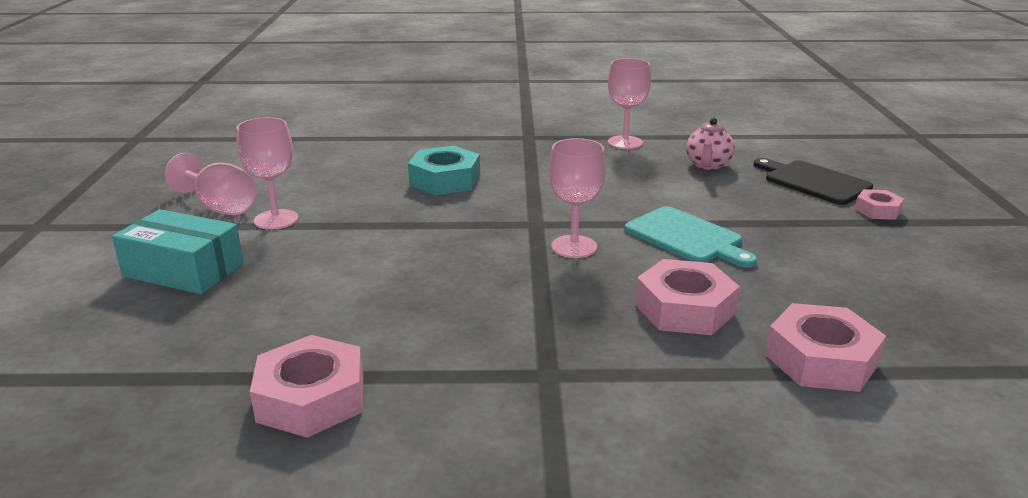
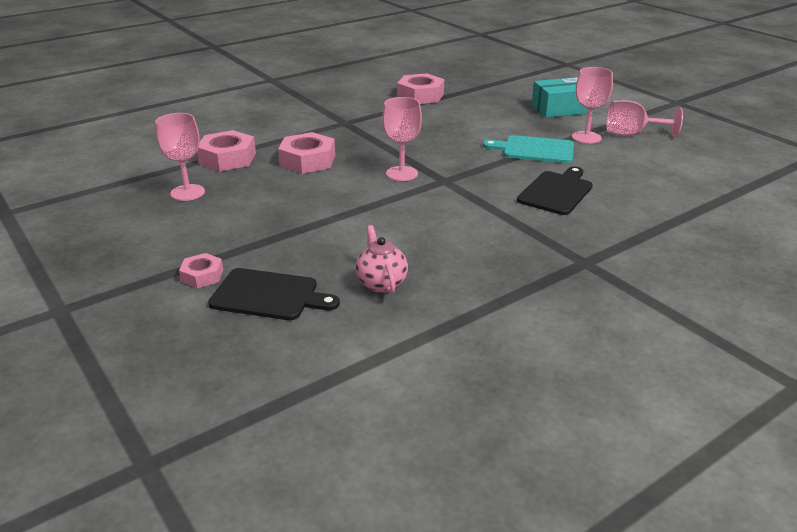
camera: 145 degrees right, 5 degrees up
turquoise nut [408,145,480,195] -> black cutting board [517,166,593,215]
pink goblet [608,58,651,149] -> pink goblet moved to [155,113,205,201]
turquoise cutting board [624,206,757,268] -> turquoise cutting board moved to [483,135,574,163]

